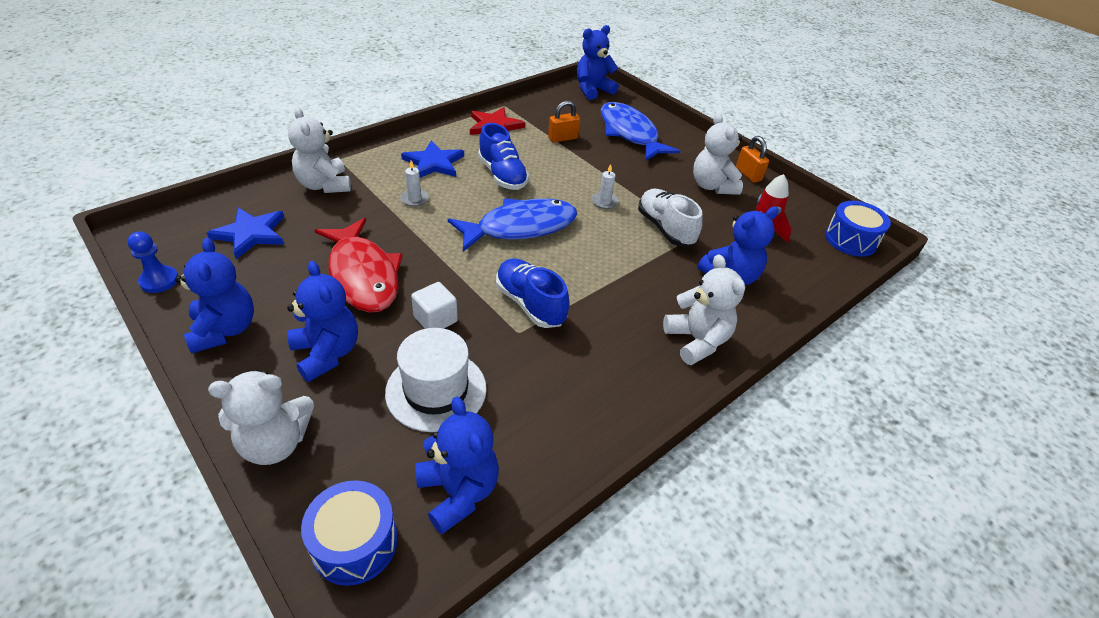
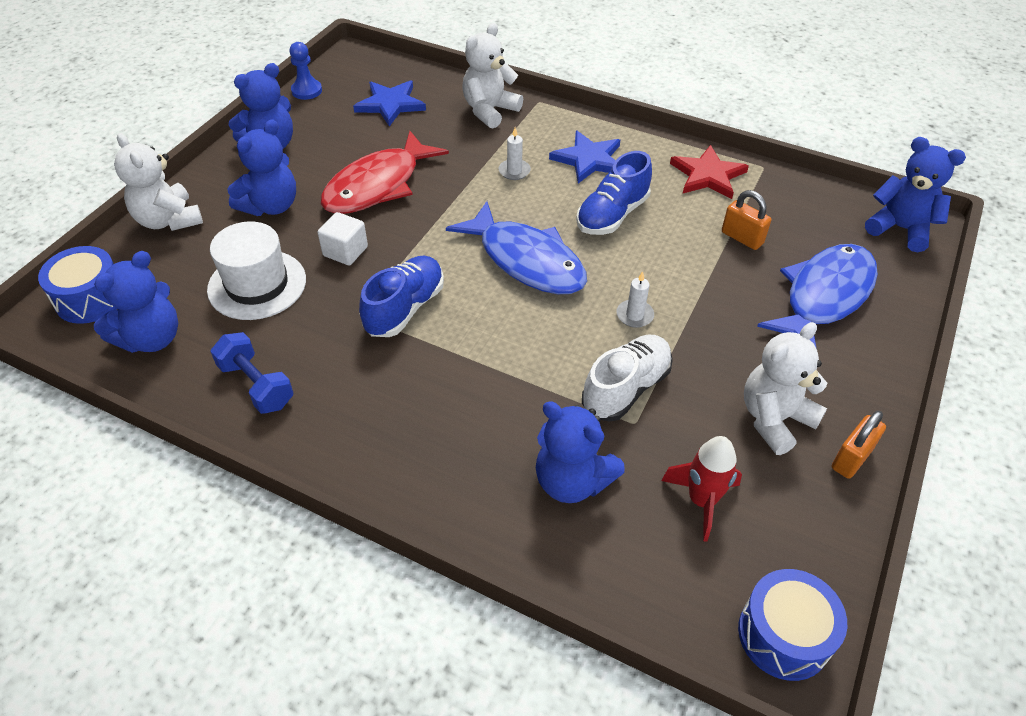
camera: 70 degrees right, 5 degrees up
white teddy bear [663,254,745,365] -> none
none -> blue dumbbell [210,332,293,414]

